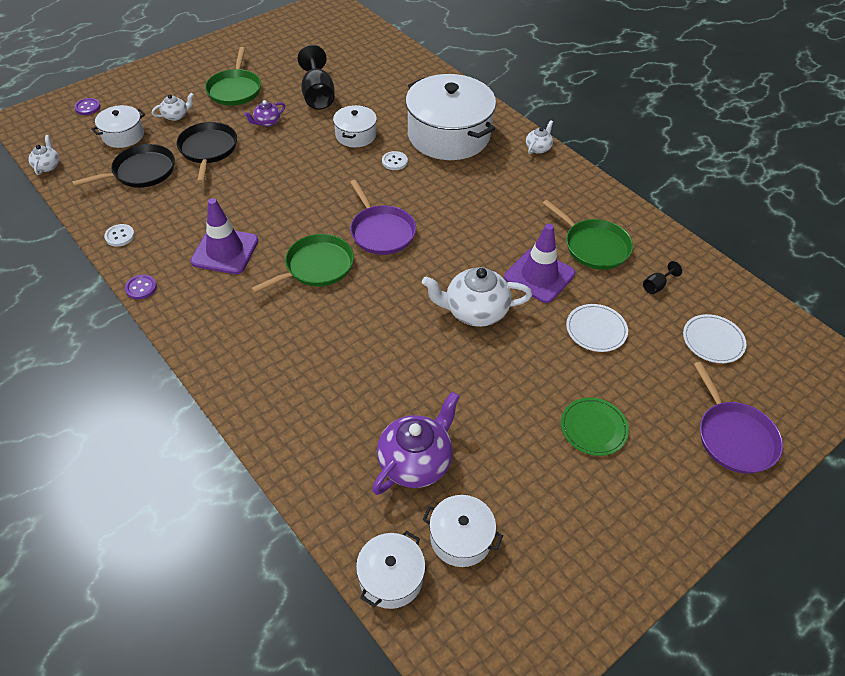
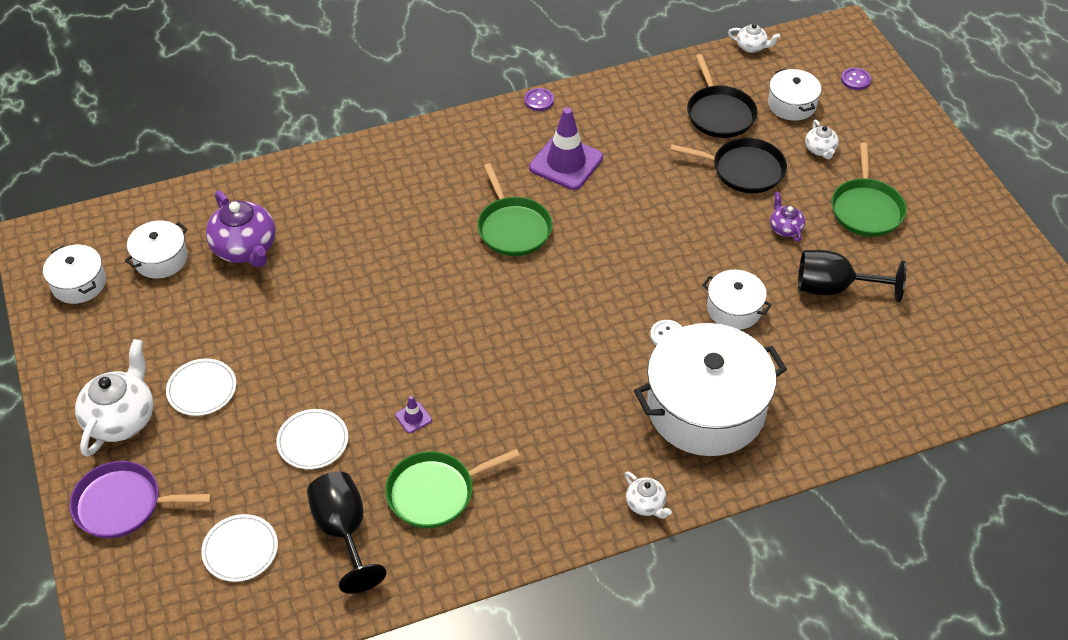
camera: 110 degrees right, 0 degrees up
white button [104,224,135,247] -> none
green pan [205,47,261,106] -> green pan turned 105 degrees counterclockwise [831,143,907,237]
purple pan [350,180,416,255] -> none
white pot [356,530,426,609] -> white pot moved to [43,245,106,304]
white teapot [422,267,532,327] -> white teapot moved to [75,339,153,457]
purple traffic cone [504,224,575,303] -> purple traffic cone [395,396,432,433], size x0.43
green plate [561,398,629,456] -> white plate [166,359,236,416]
black goblet [643,261,682,294] -> black goblet [307,472,387,594], size x2.17

